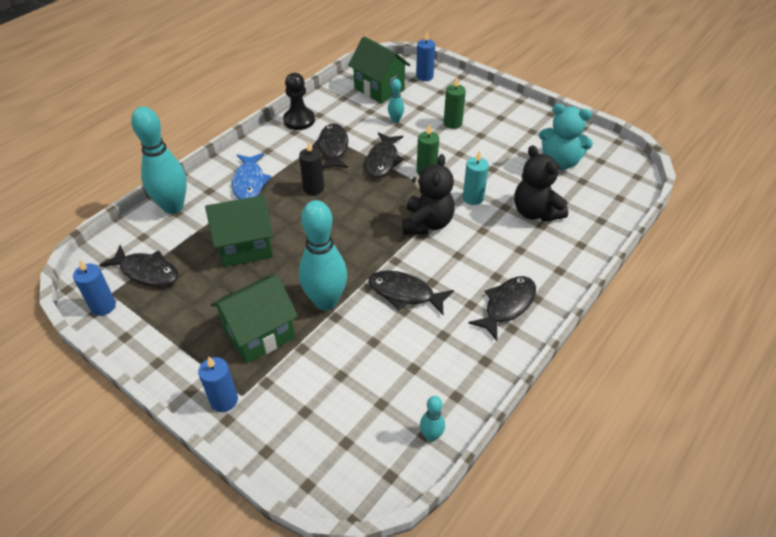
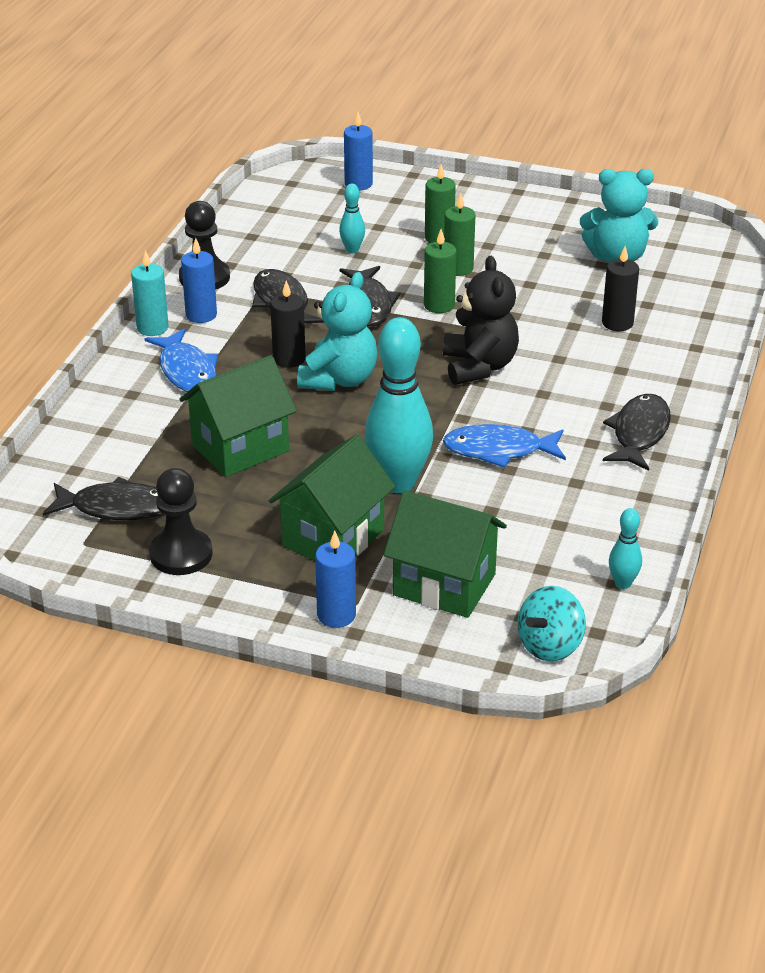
camera: 20 degrees left, 10 degrees down
blue candle [73,259,116,316] -> blue candle moved to [181,238,217,323]
turquoise bowling pin [131,106,187,214] -> none
green house [348,36,410,104] -> green house moved to [384,490,507,618]
black fish [368,270,454,315] -> blue fish [443,424,566,468]
turquoise candle [463,150,489,205] -> turquoise candle moved to [131,250,169,336]
black teddy bear [514,145,568,222] -> black candle [602,246,639,331]
none -> black pawn [149,468,212,575]
none -> turquoise teddy bear [297,272,377,391]
none -> green candle [444,193,476,276]
none -> turquoise spinning top [517,586,586,661]

